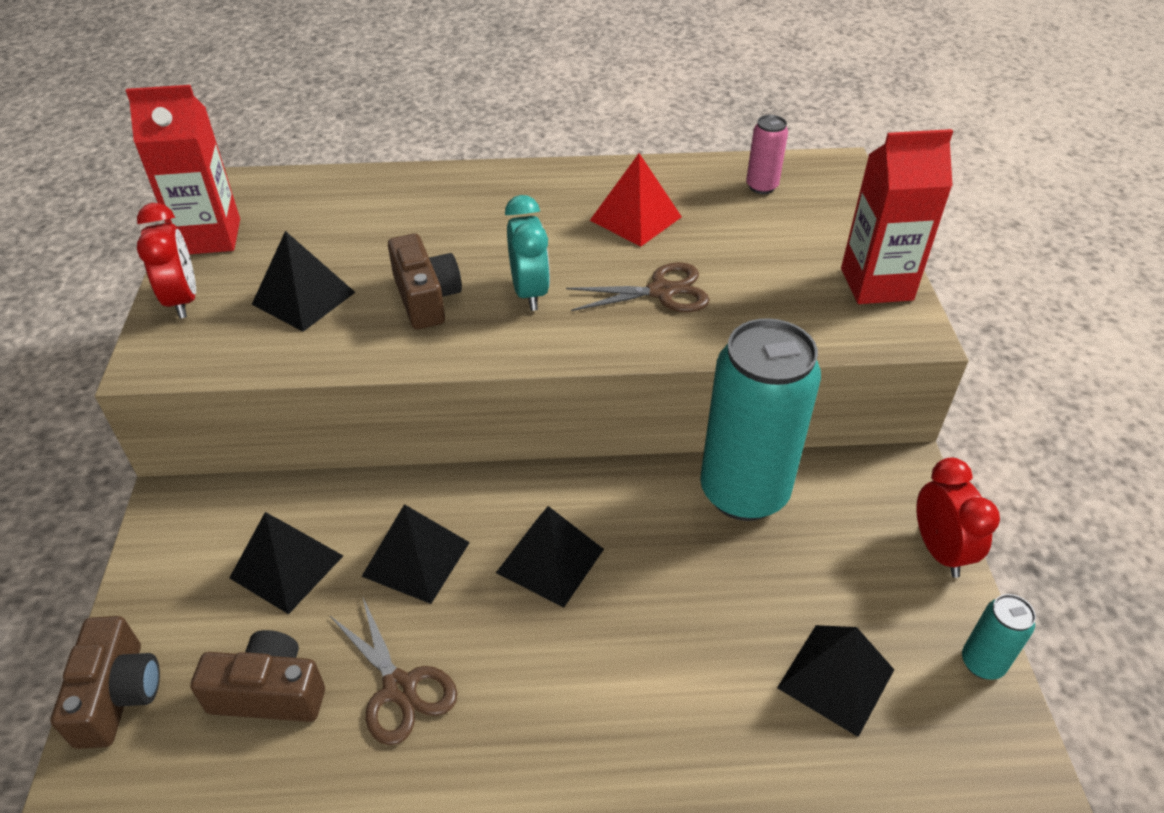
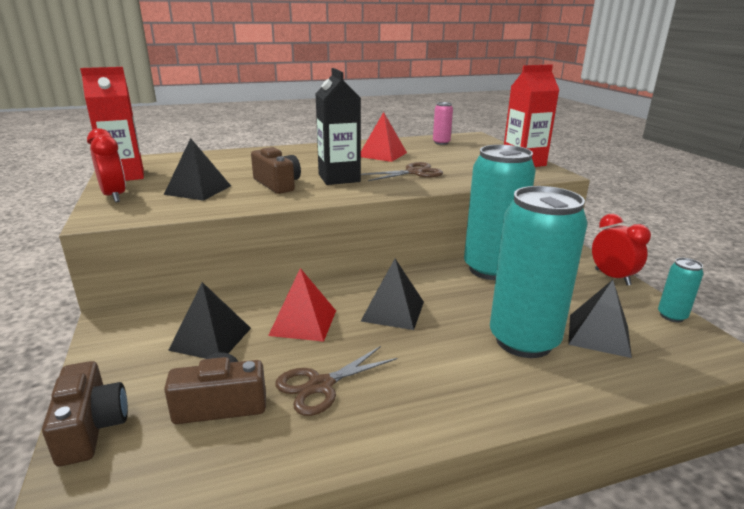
camera: 15 degrees left, 20 degrees down
brown scissors [330,598,458,745] -> brown scissors turned 105 degrees clockwise [275,346,398,416]
black pyramid [361,504,470,604] -> red pyramid [268,268,336,342]
turquoise clock [505,195,550,311] -> black carton [316,68,361,185]
none -> turquoise can [490,186,587,358]

